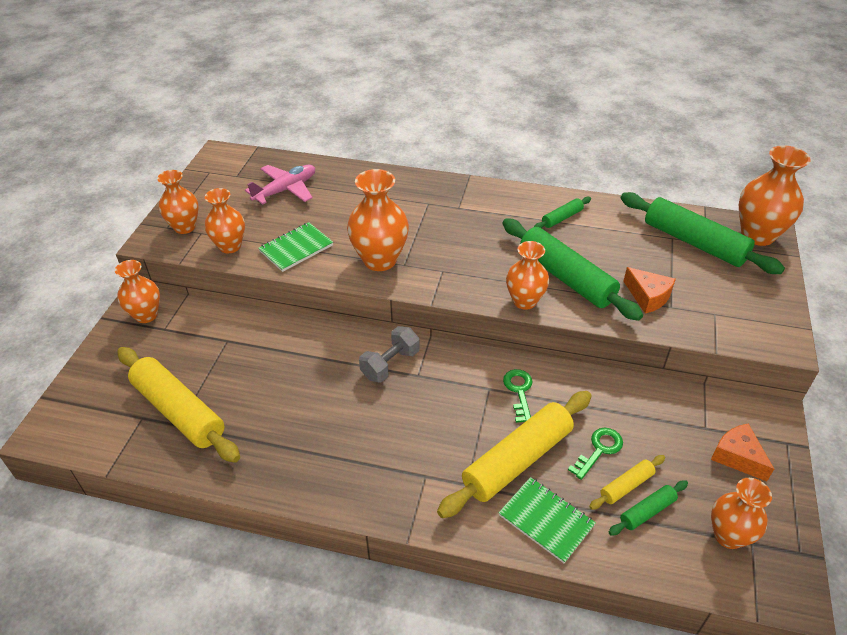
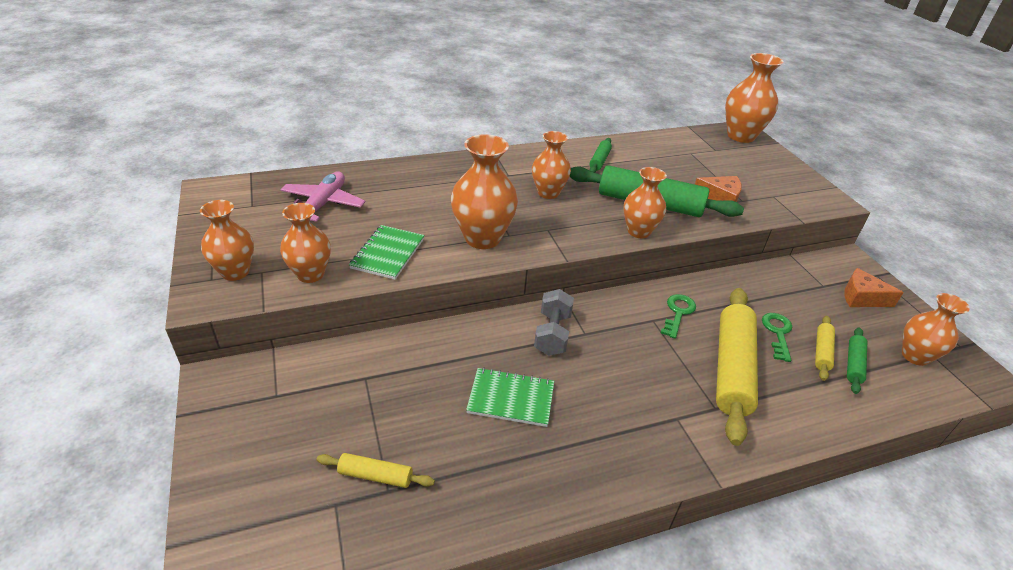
camera: 35 degrees left, 5 degrees down
orange vase [115,260,160,323] -> orange vase moved to [532,131,571,199]
yellow rolling pin [117,347,240,463] -> yellow rolling pin [316,453,435,488], size x0.47
green notebook [499,477,596,563] -> green notebook moved to [466,368,554,427]
green key [503,369,533,423] -> green key turned 60 degrees clockwise [661,294,696,339]
green rolling pin [621,192,785,274] -> none

